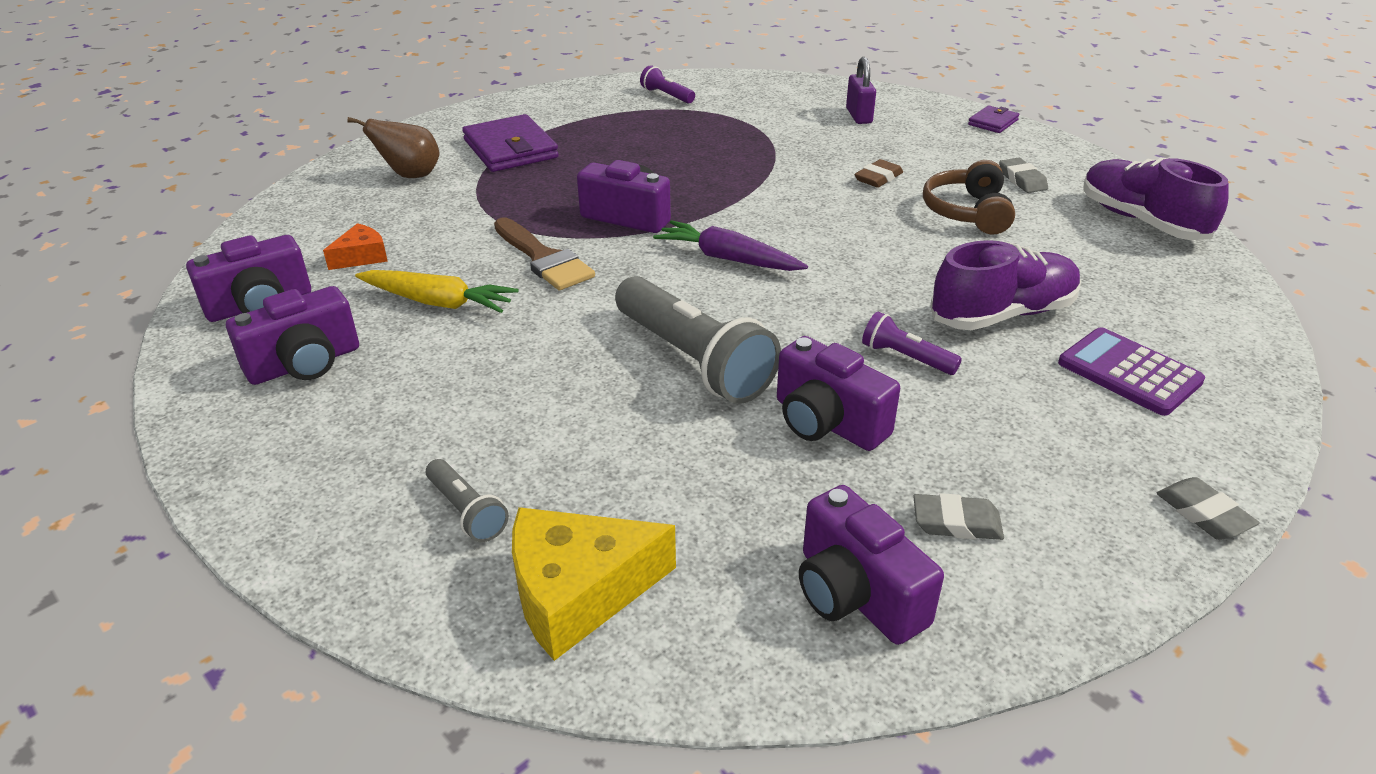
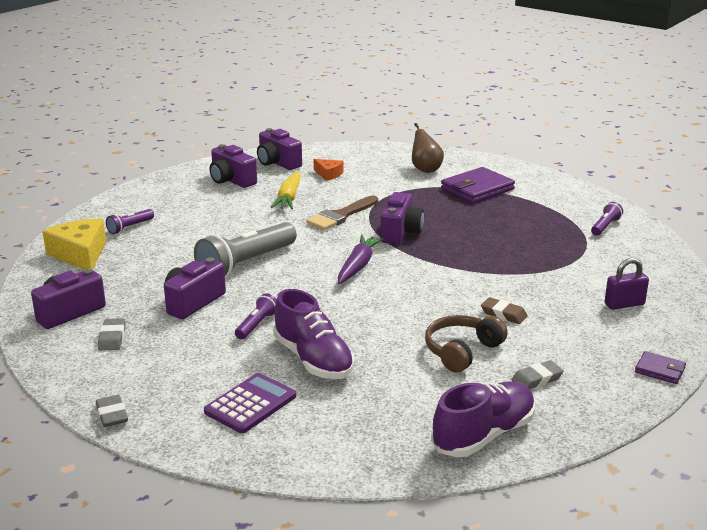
camera: 80 degrees right, 10 degrees down
grey flashlight [426,459,509,542] -> purple flashlight [106,209,154,234]
brown headphones [923,160,1015,234] -> brown headphones turned 45 degrees counterclockwise [425,315,508,373]
grey eraser [1157,477,1260,540] -> grey eraser turned 75 degrees counterclockwise [96,395,128,427]

